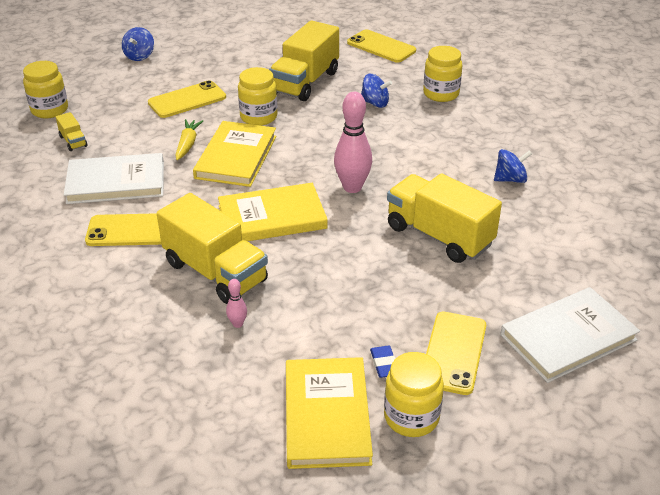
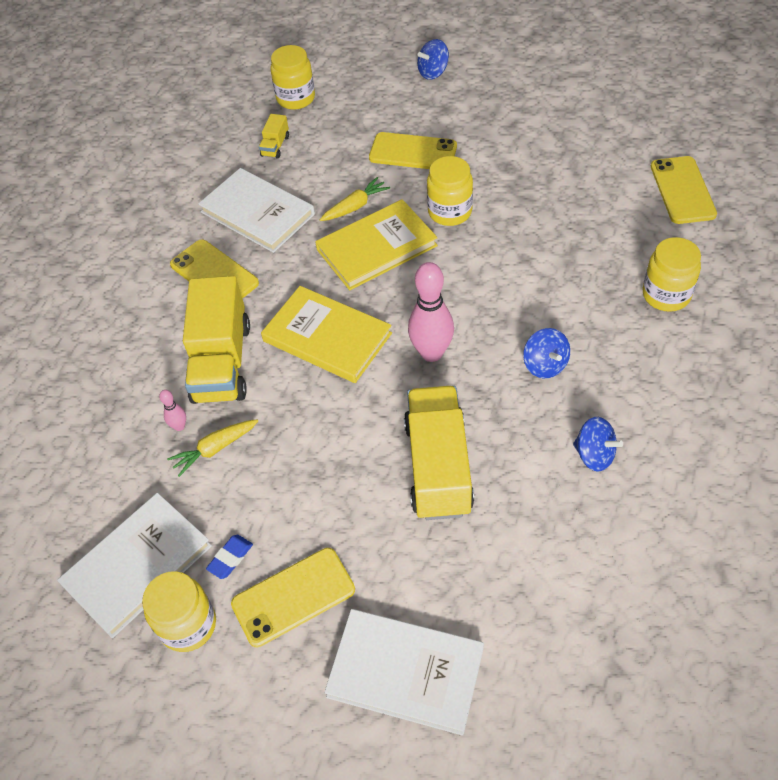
camera: 50 degrees right, 15 degrees up
yellow truck [269,20,339,101] -> none
yellow book [286,357,373,469] -> white book [57,493,212,638]
blue spinning top [361,74,392,108] -> blue spinning top moved to [523,328,570,378]
none -> yellow carrot [167,419,258,477]

